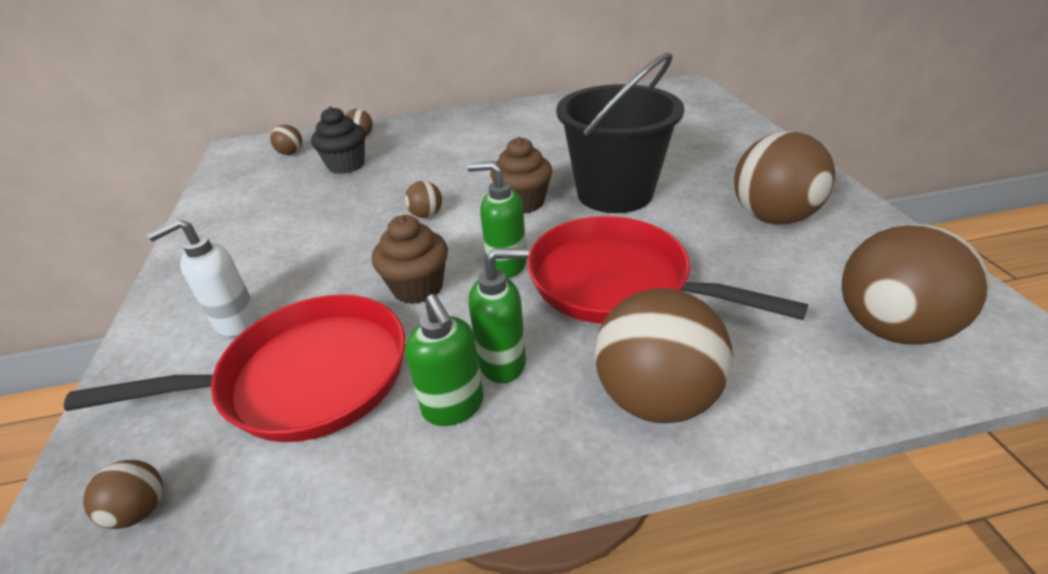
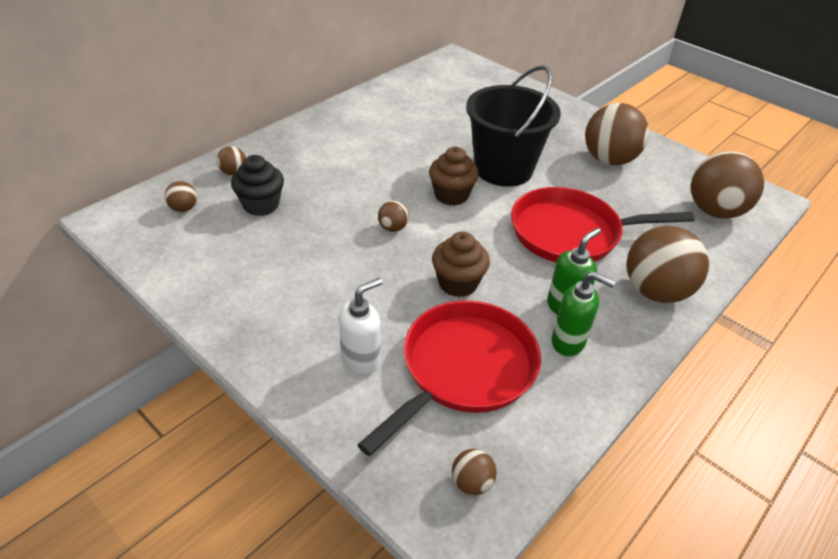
camera: 40 degrees left, 5 degrees up
white soap dispenser [146,219,258,337] -> white soap dispenser turned 150 degrees counterclockwise [339,278,383,375]
green soap dispenser [467,161,527,278] -> none

